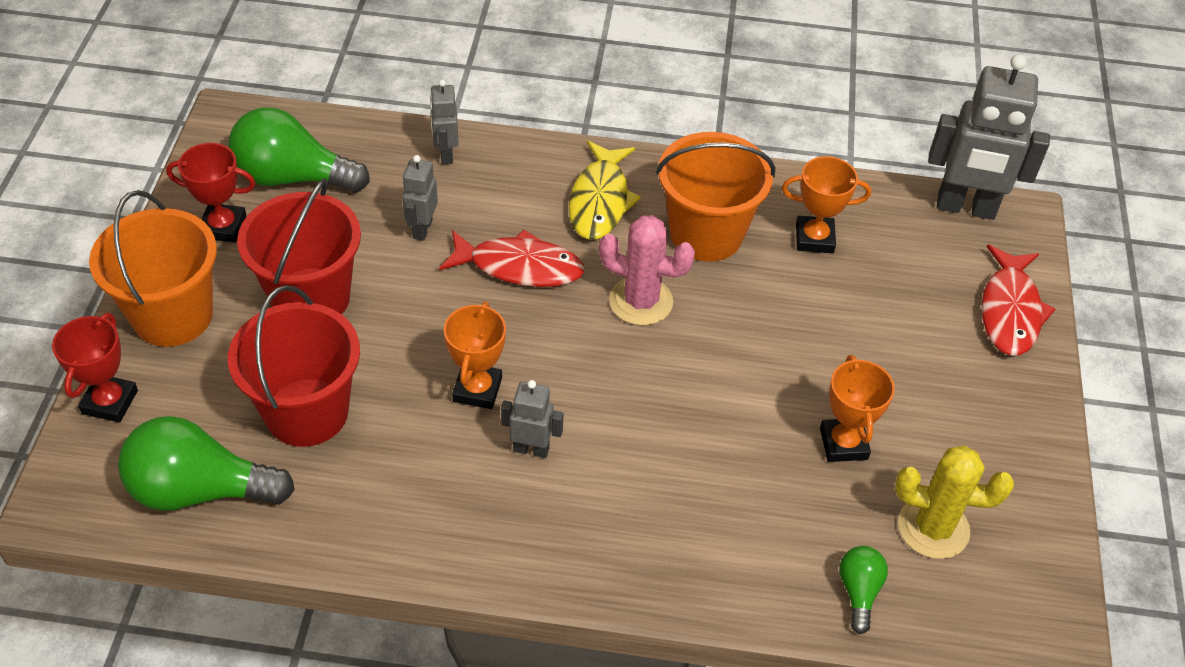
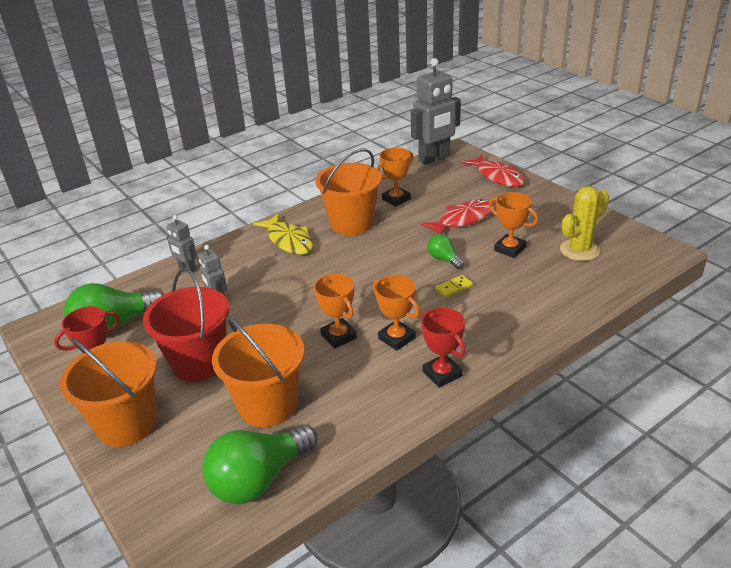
camera: 40 degrees left, 15 degrees down
red trophy [52,313,138,423] -> red trophy moved to [421,308,465,388]
red bucket [228,285,360,447] -> orange bucket [212,316,305,427]
red fish [439,230,585,287] -> red fish moved to [420,199,495,234]
grey robot [501,380,563,458] -> orange trophy [373,275,420,351]
pink cactus [599,215,695,326] -> none
green light bulb [839,546,888,634] -> green light bulb moved to [427,234,464,269]
none -> yellow domino [435,275,473,298]

